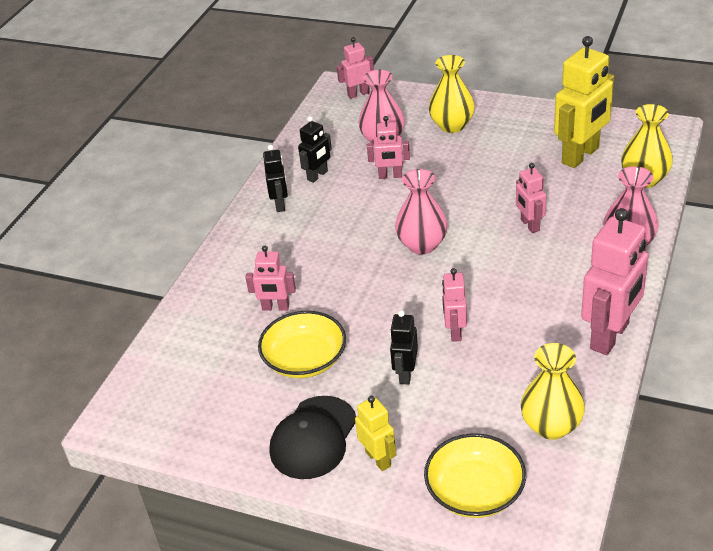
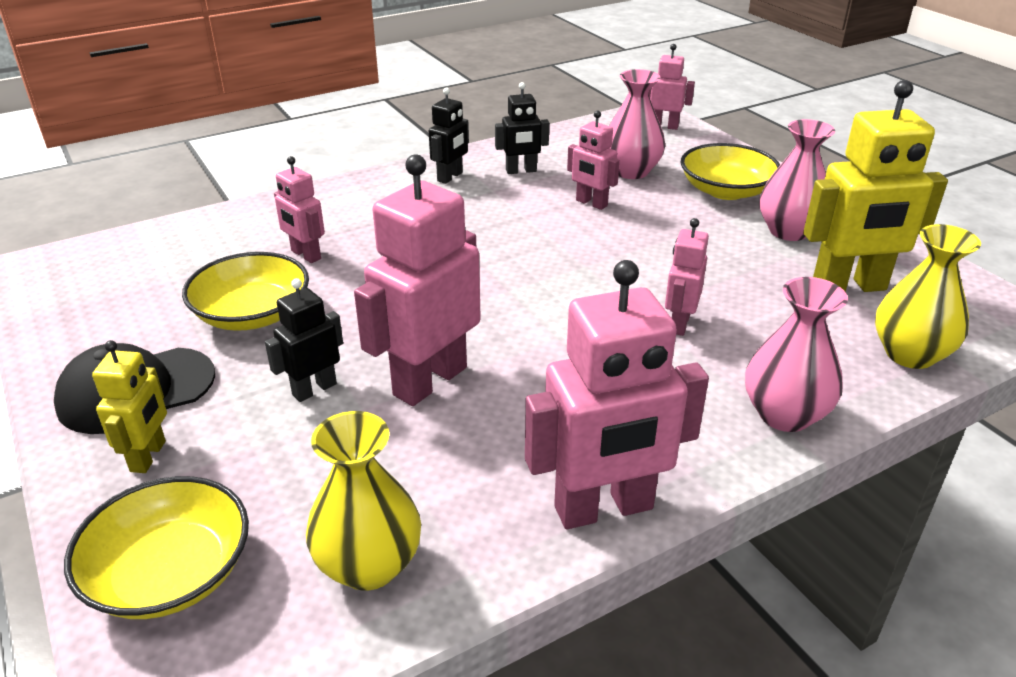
camera: 35 degrees right, 5 degrees down
pink vase [395,169,448,254] -> pink vase moved to [760,119,835,241]
yellow vase [429,55,475,133] -> yellow bowl [681,143,780,200]
pink robot [442,268,467,342] -> pink robot [354,154,481,406], size x1.88

